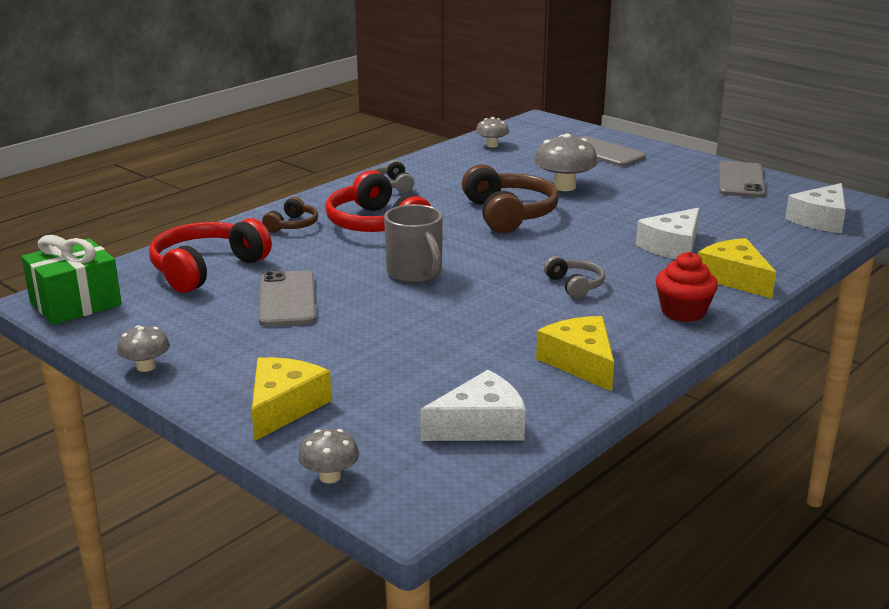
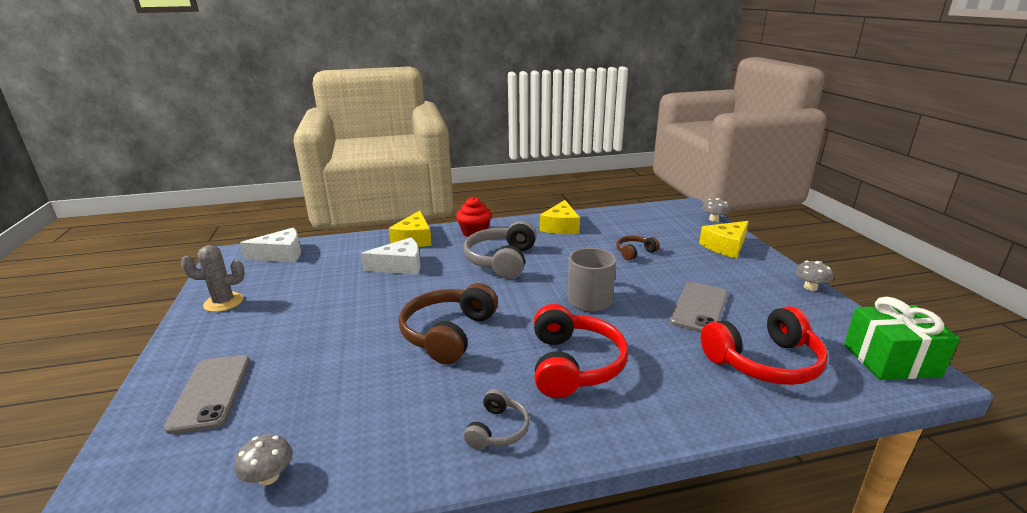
camera: 145 degrees left, 0 degrees up
brown headphones [262,197,318,233] -> brown headphones moved to [616,236,660,260]
white cheese [420,370,526,441] -> none
grey mushroom [534,133,598,191] -> none
grey headphones [544,256,605,299] -> grey headphones [463,221,537,279], size x1.93
grey phone [719,161,765,198] -> grey cactus [181,245,245,312]

